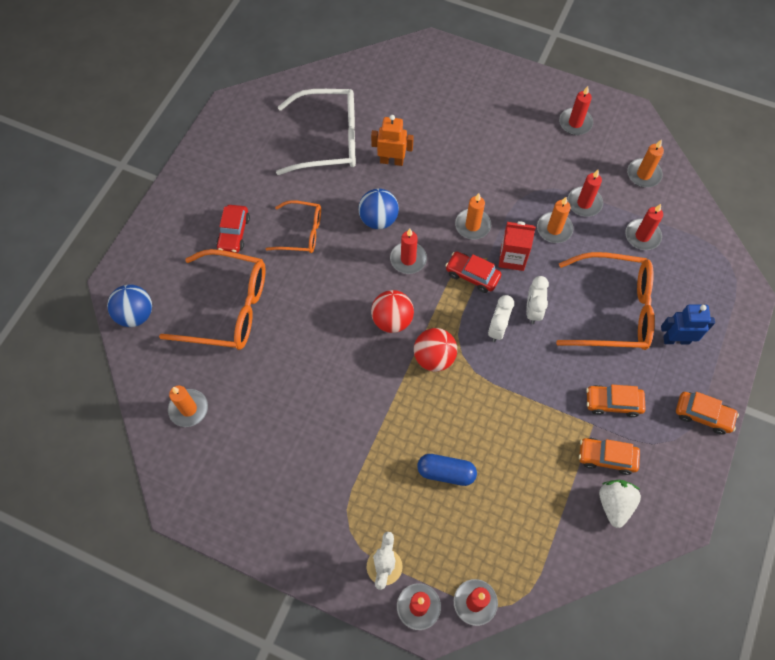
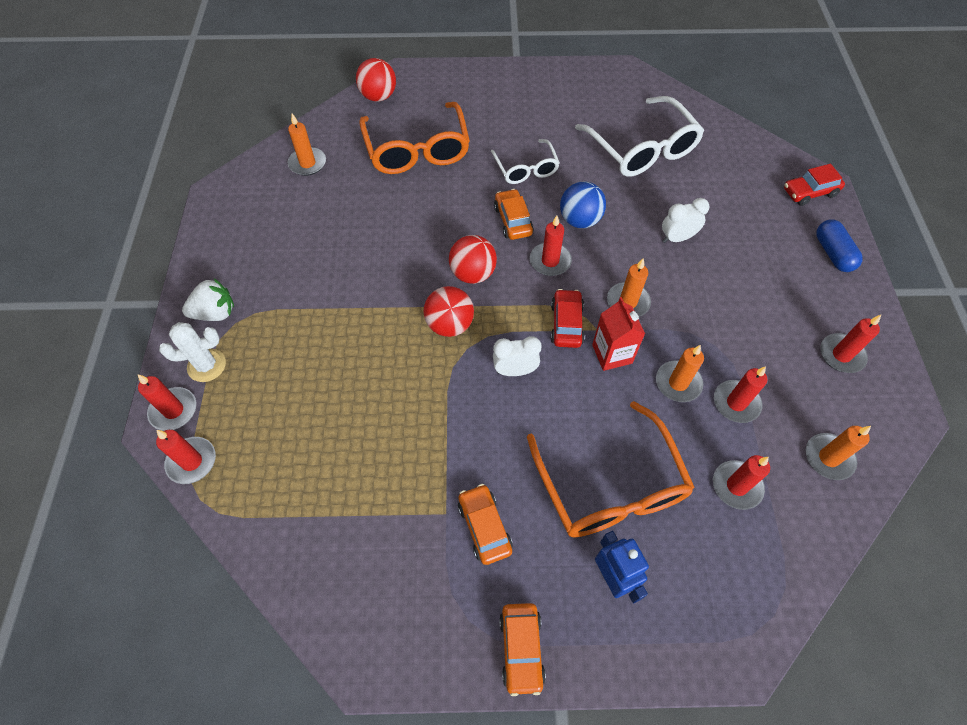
camera: 65 degrees right, 5 degrees down
blue ball [107,284,152,327] -> red ball [356,58,396,102]
red car [216,205,250,253] -> red car moved to [784,164,845,206]
orange glasses [266,200,321,253] -> white glasses [491,139,560,184]
orange robot [371,115,414,166] -> none
blue capsule [417,454,477,486] -> blue capsule moved to [816,219,863,272]
white clock [526,276,549,324] -> white clock moved to [662,198,710,243]
orange car [579,438,640,475] -> orange car moved to [494,189,534,240]
white strawberry [599,480,641,528] -> white strawberry moved to [182,278,234,321]

